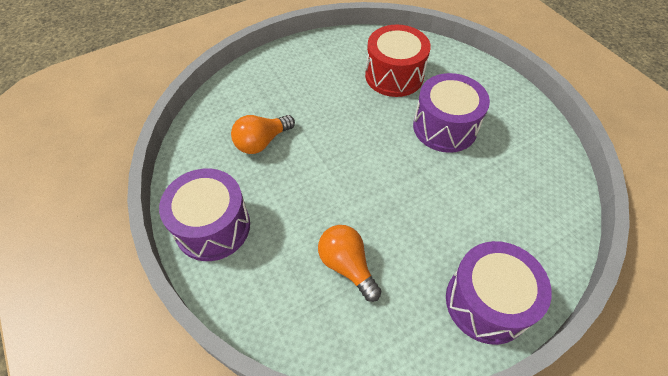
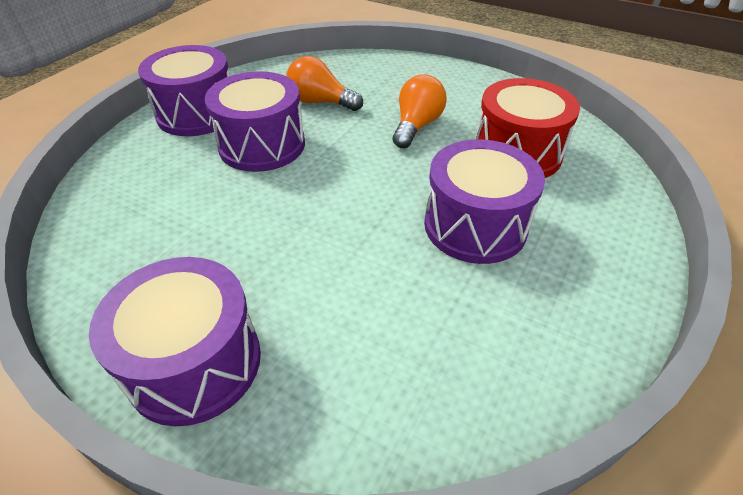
camera: 60 degrees right, 10 degrees down
orange light bulb [318,225,382,302] -> orange light bulb moved to [393,74,447,148]
none -> purple drum [204,71,305,172]

